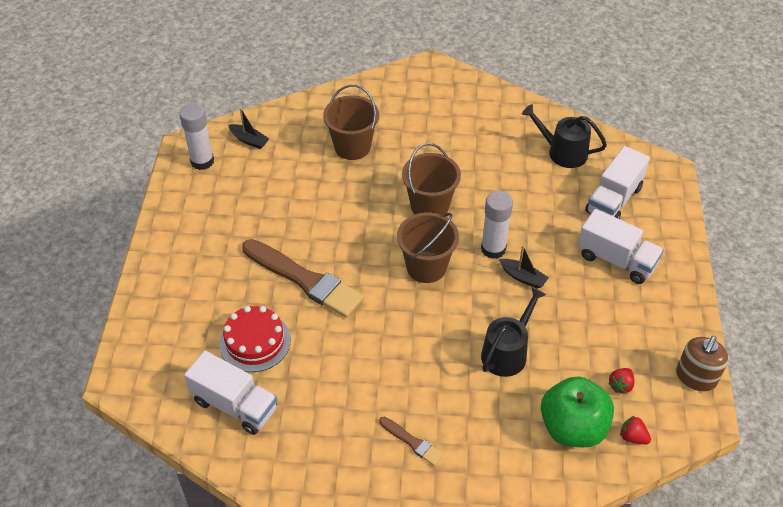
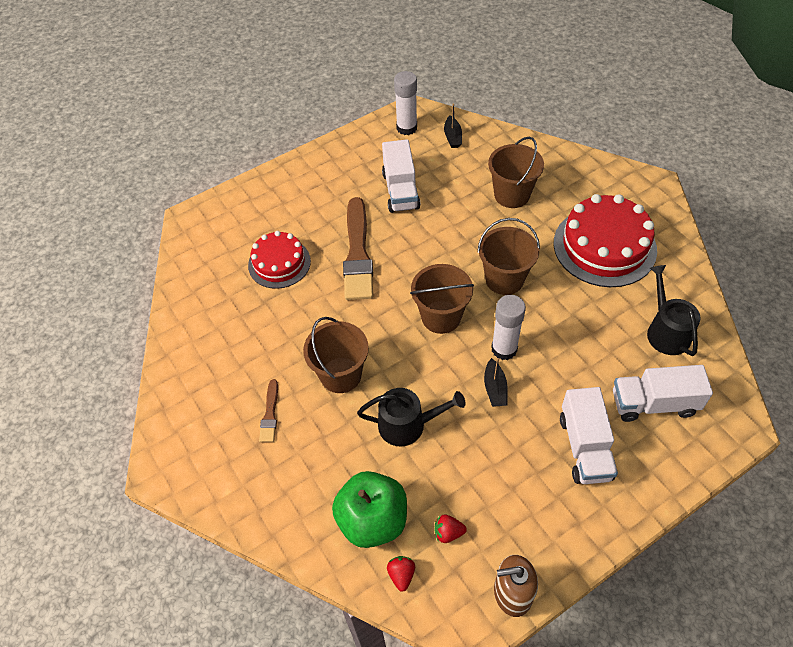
camera: 55 degrees right, 5 degrees up
white truck [184,351,277,435] -> white truck moved to [382,139,421,213]
none -> brown bucket [303,317,369,393]
none -> red cake [554,194,657,287]

